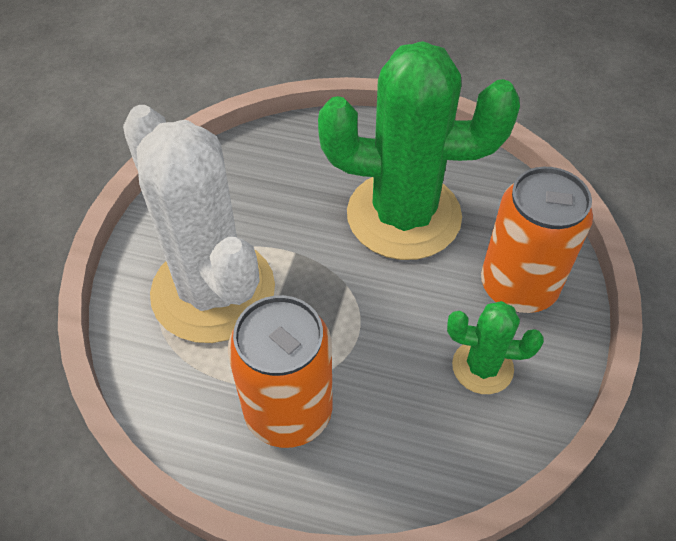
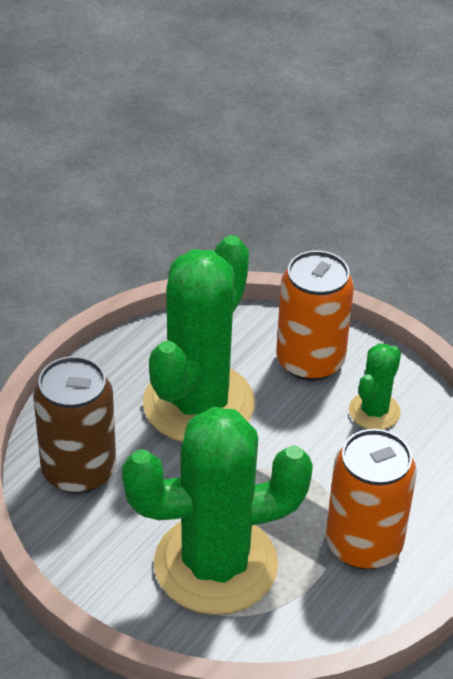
camera: 70 degrees left, 10 degrees down
white cactus [123,105,275,343] -> green cactus [122,407,313,615]
none -> brown can [33,356,116,494]

